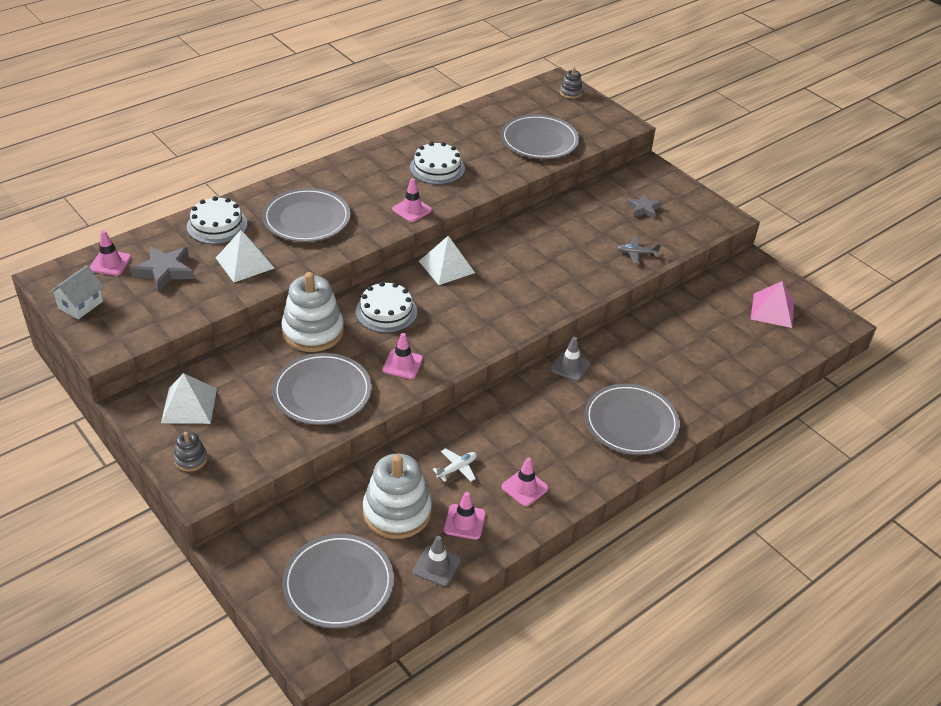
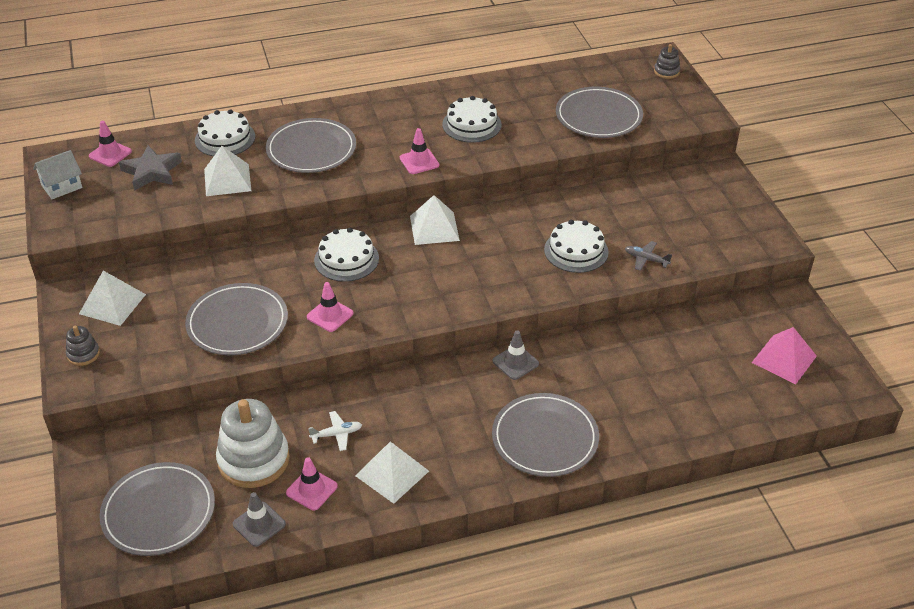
camera: 25 degrees right, 0 degrees up
white stacking toy [281,272,344,352] -> none
pink traffic cone [502,457,549,506] -> white pyramid [355,441,429,504]
grey star [627,194,662,219] -> none
none -> white cake [544,220,609,273]

